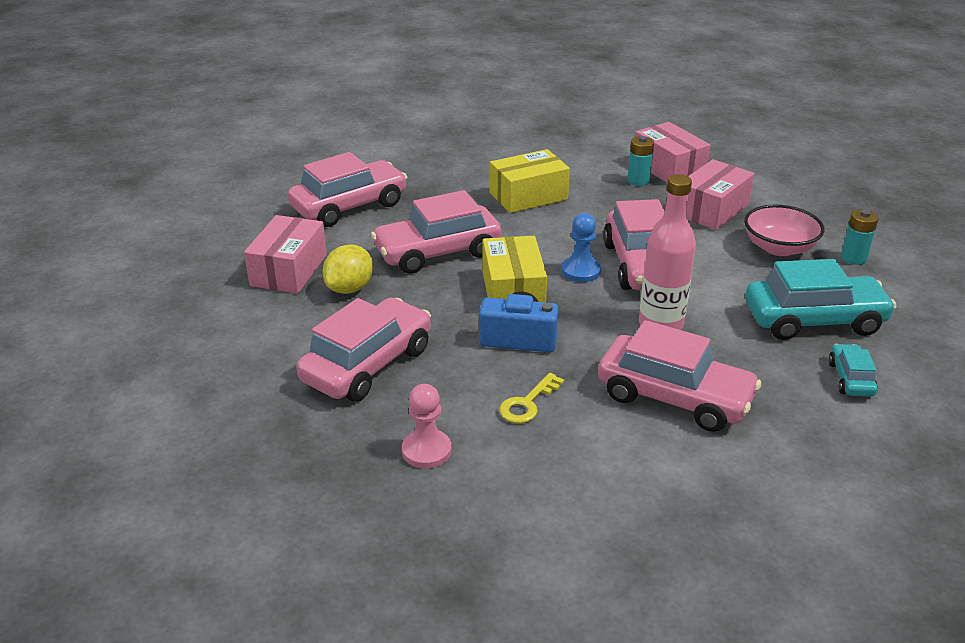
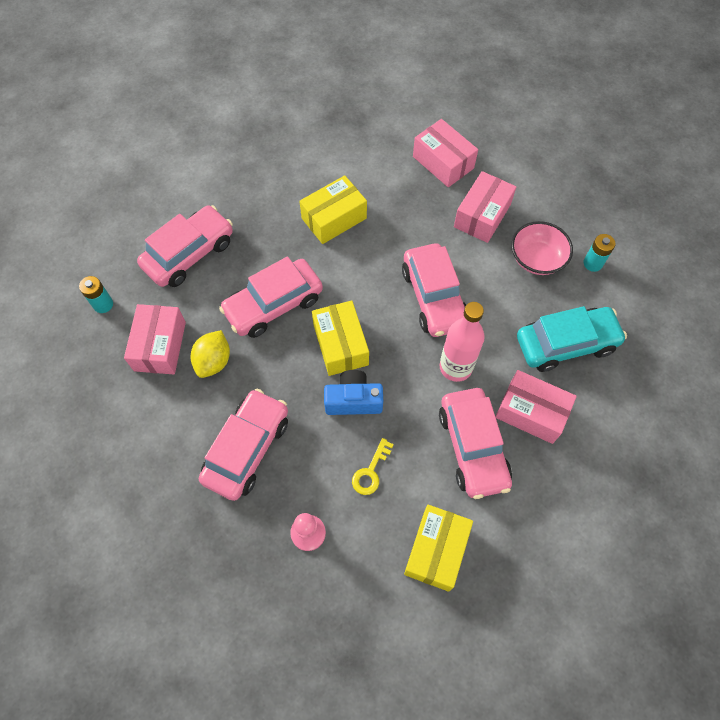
camera: 10 degrees left, 30 degrees up
blue pawn [562,213,601,282] -> none
pink car [598,320,761,432] -> pink car turned 60 degrees clockwise [439,388,512,499]
turquoise battery [627,136,654,186] -> turquoise battery moved to [79,276,113,313]
turquoise car [828,344,878,396] -> none
none -> yellow box [404,504,473,592]
none -> pink box [495,370,577,444]

